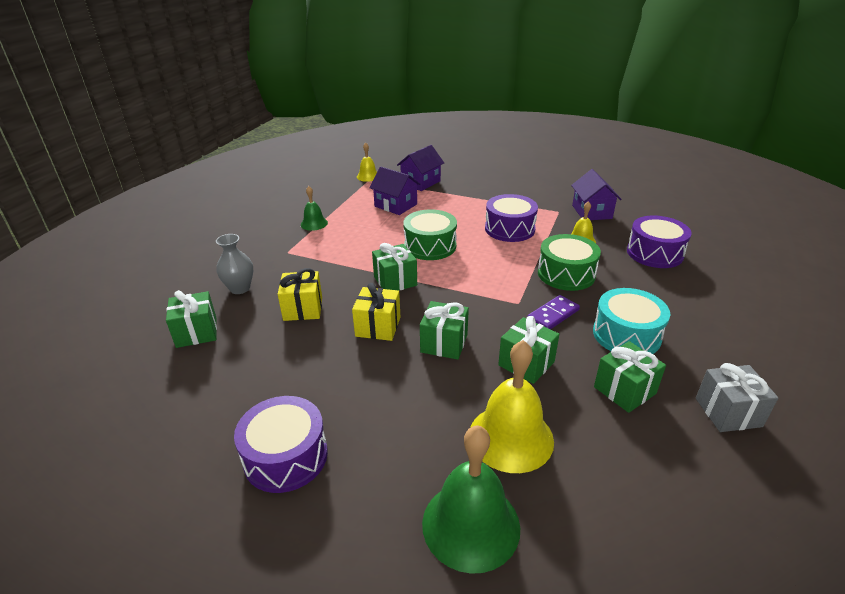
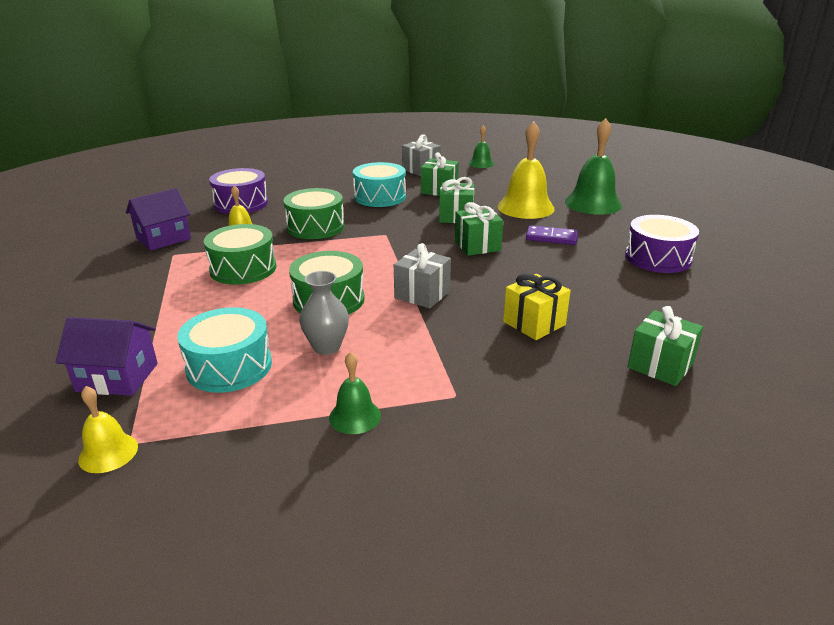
camera: 125 degrees left, 5 degrees down
grey vase [216,234,253,294] -> grey vase moved to [299,271,349,355]
yellow gift [352,283,400,341] -> none
purple house [369,167,421,215] -> turquoise drum [177,307,272,393]
green gift [372,243,417,291] -> grey gift [394,243,451,309]
purple drum [485,194,538,242] -> green drum [204,224,276,285]
purple domino [527,295,580,329] -> purple domino moved to [526,225,578,245]
none -> green bell [469,125,494,168]

